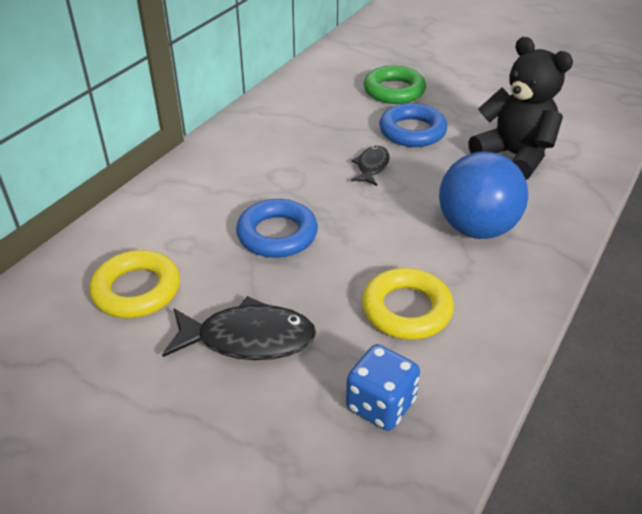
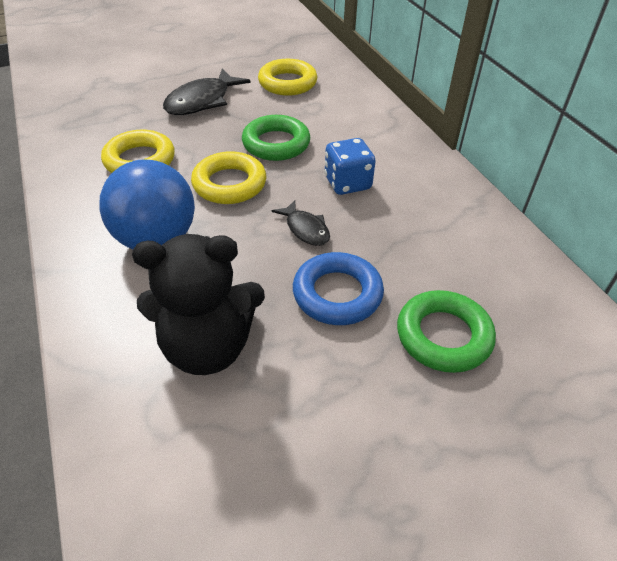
camera: 125 degrees right, 5 degrees up
blue ring [236,199,318,258] -> green ring [242,115,310,161]
blue dice [346,344,420,431] -> blue dice moved to [324,138,376,195]
none -> yellow ring [191,151,266,204]

